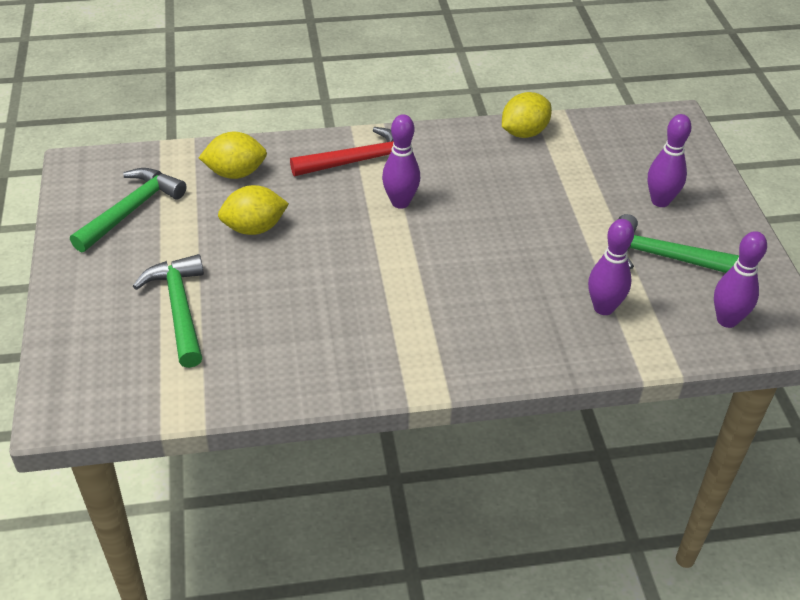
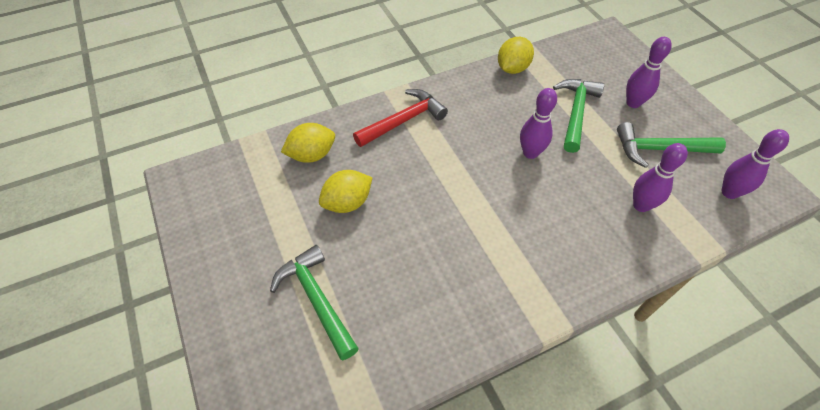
camera: 15 degrees left, 10 degrees up
green hammer [70,168,186,252] -> green hammer moved to [553,79,604,153]
purple bowling pin [382,114,420,209] -> purple bowling pin moved to [520,88,557,159]

